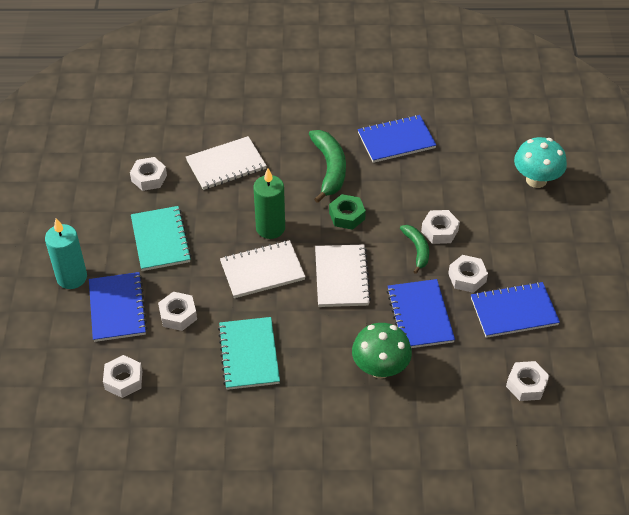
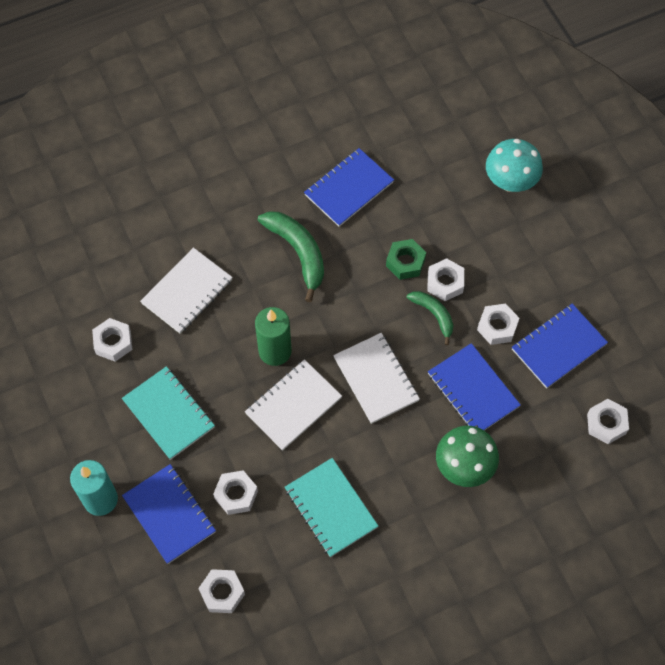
camera: 25 degrees left, 15 degrees up
green nut [329,194,366,230] -> green nut moved to [386,239,426,280]

